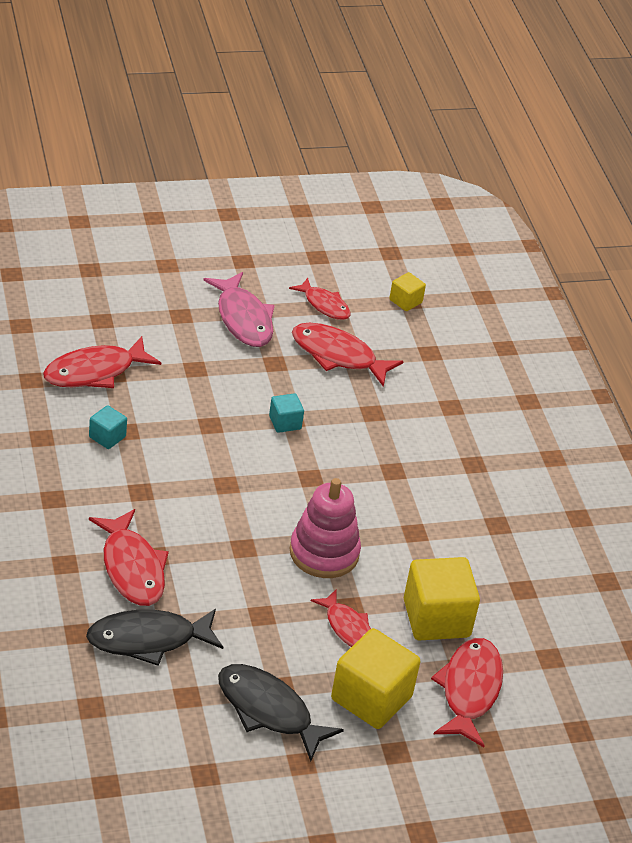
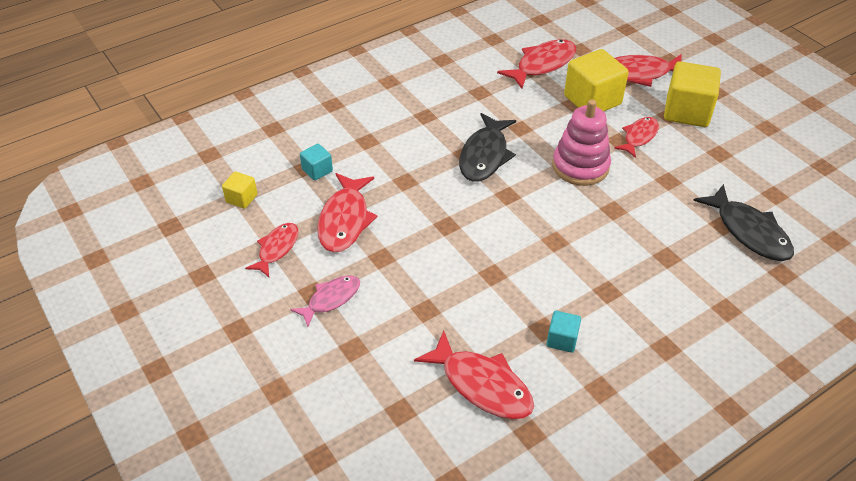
camera: 105 degrees left, 5 degrees up
red fish [89,509,169,606] -> red fish moved to [497,39,576,89]
pink fish [203,272,275,347] -> pink fish [291,275,360,327], size x0.63
black fish [218,664,344,762] -> black fish moved to [459,113,516,182]
turquoise cube [269,393,304,433] -> turquoise cube moved to [300,144,333,181]

